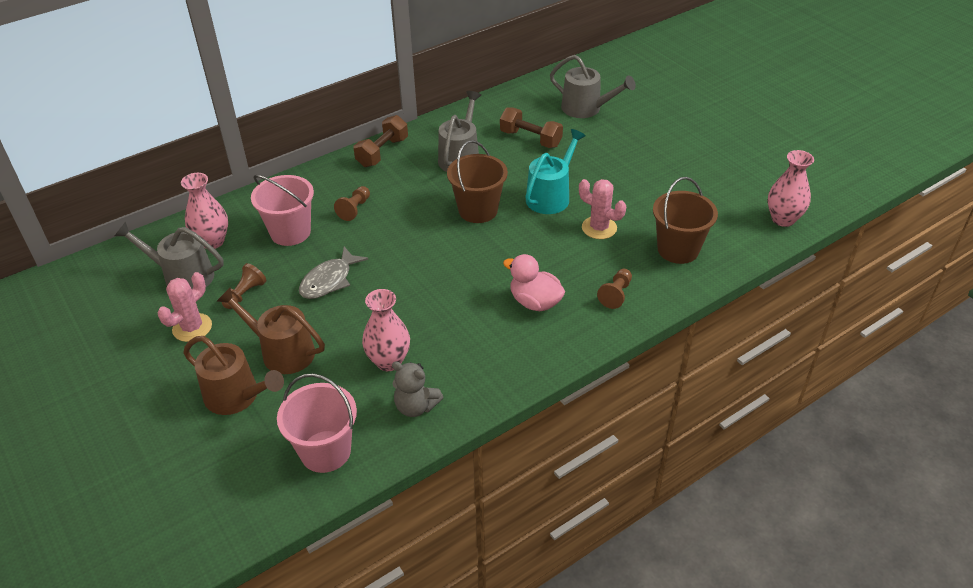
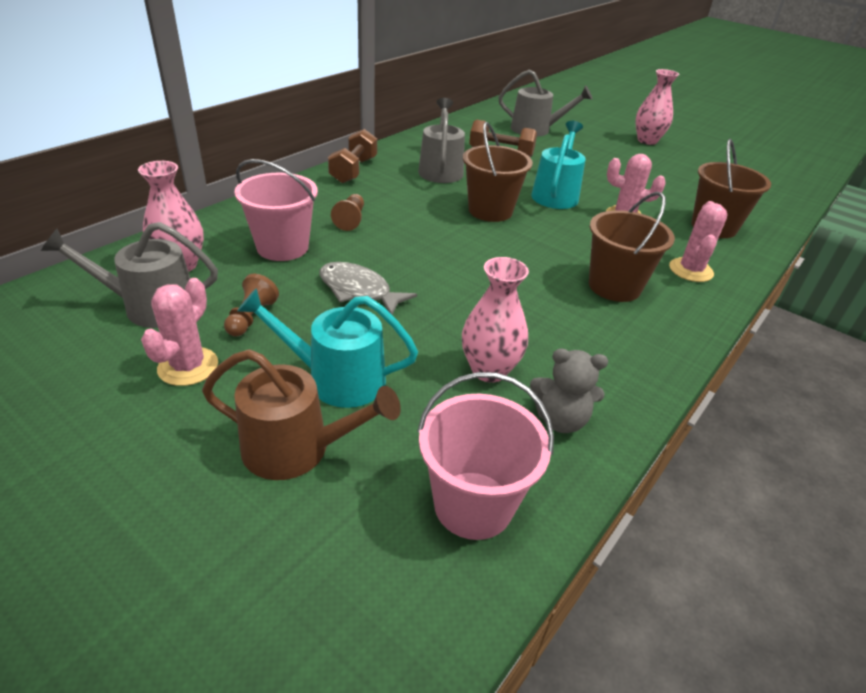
camera: 20 degrees left, 5 degrees down
brown watering can [217,287,325,374] -> turquoise watering can [237,288,418,408]
grey fish [299,247,368,299] -> grey fish turned 105 degrees clockwise [319,262,417,315]
pink duck [503,254,565,311] -> brown bucket [589,192,675,302]
brown pawn [597,269,632,309] -> pink cactus [669,201,727,282]
pink vase [768,150,814,227] -> pink vase moved to [635,69,679,145]

